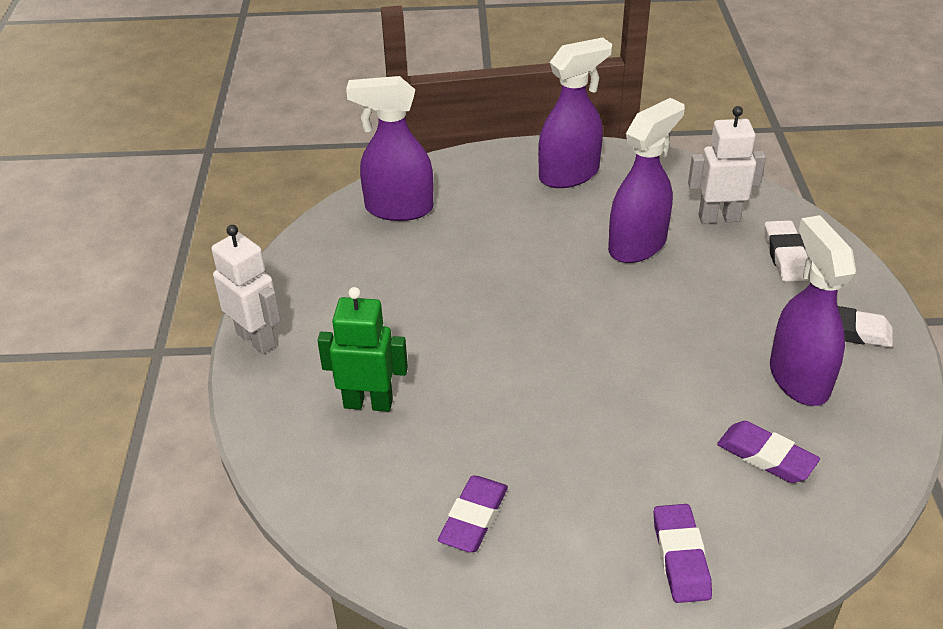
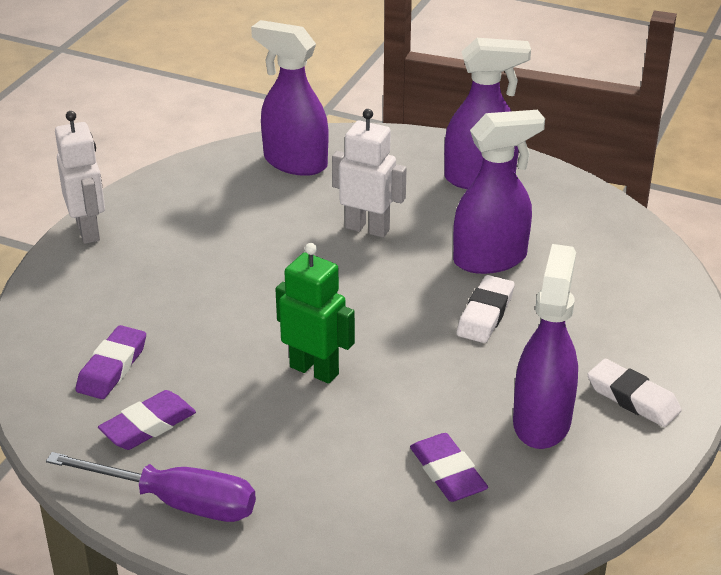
camera: 25 degrees right, 5 degrees down
green robot [317,287,408,412] -> green robot moved to [275,243,355,384]
purple eraser [654,504,712,603] -> purple eraser moved to [76,325,146,399]
white robot [688,106,766,224] -> white robot moved to [332,109,407,238]
white eraser [765,220,809,282] -> white eraser moved to [457,275,515,343]
none -> purple screwdriver [46,452,256,522]

